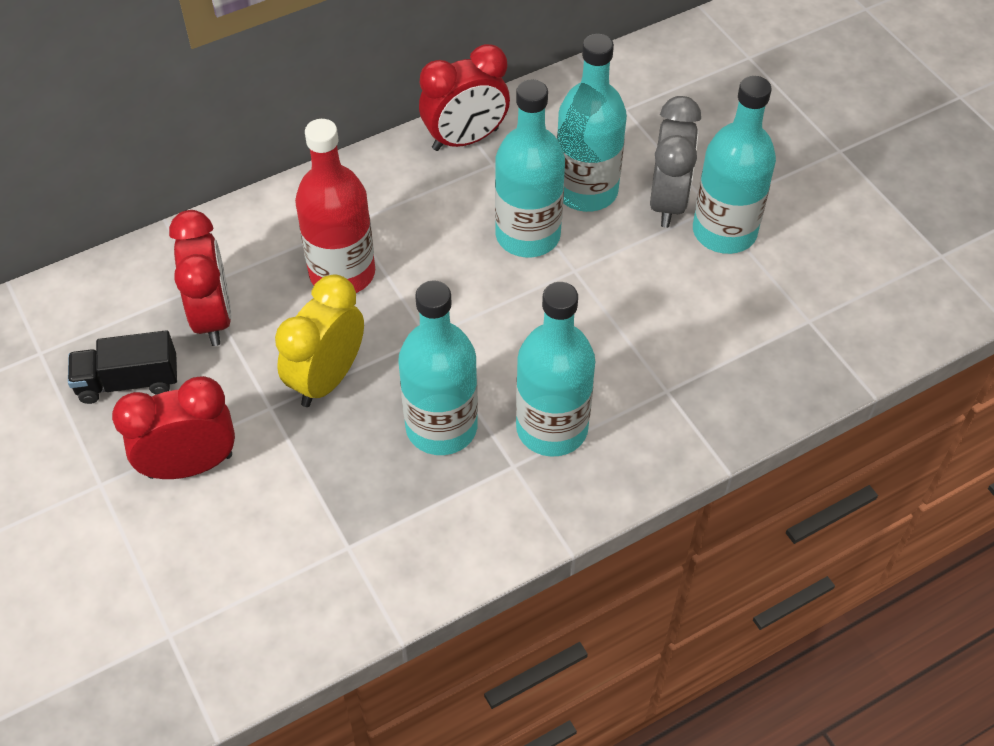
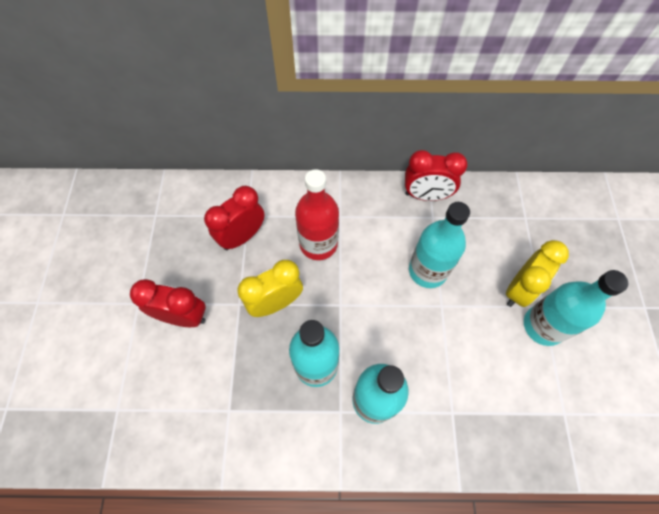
camera: 30 degrees right, 10 degrees up
black truck [68,330,177,404] -> none
red clock [169,210,232,346] -> red clock turned 150 degrees counterclockwise [204,186,265,250]
turquoise bottle [557,34,627,212] -> none
grey clock [650,96,701,228] -> yellow clock [506,240,569,307]

